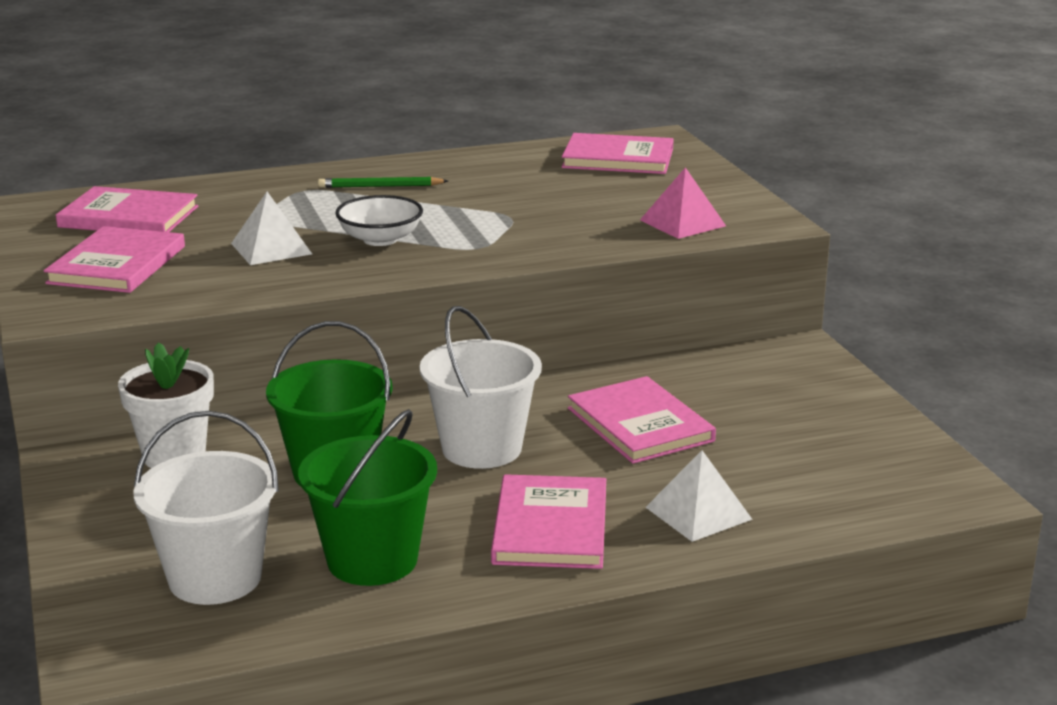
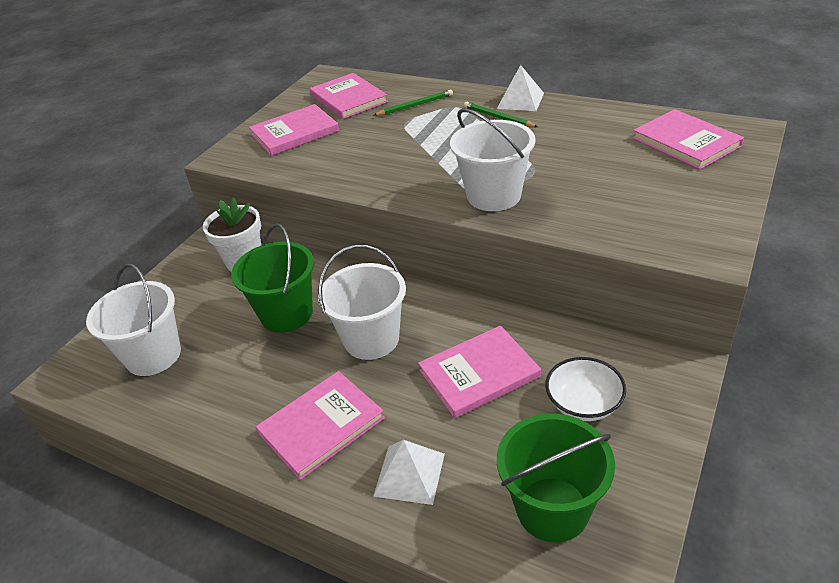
camera: 50 degrees right, 15 degrees up
white pyramid [231,192,312,265] -> white pyramid moved to [497,65,544,111]
green bucket [298,409,437,586] -> green bucket moved to [497,414,615,542]
white bowl [335,195,423,246] -> white bowl moved to [545,357,626,421]
pink book [568,376,716,464] -> pink book turned 45 degrees clockwise [418,326,541,418]
pink pyramid [640,167,726,239] -> none
none -> green pencil [373,90,453,116]
none -> white bucket [450,109,535,211]

